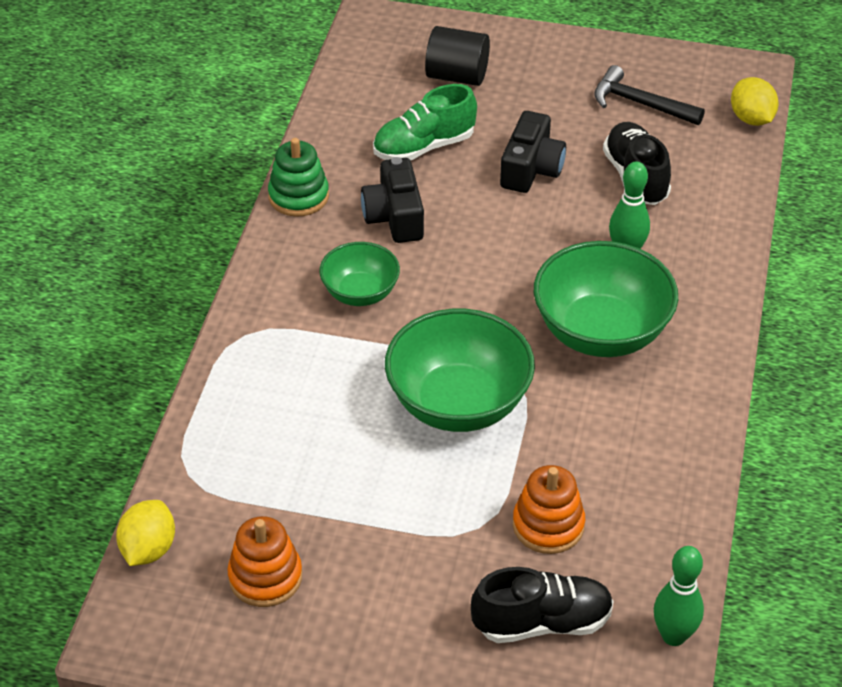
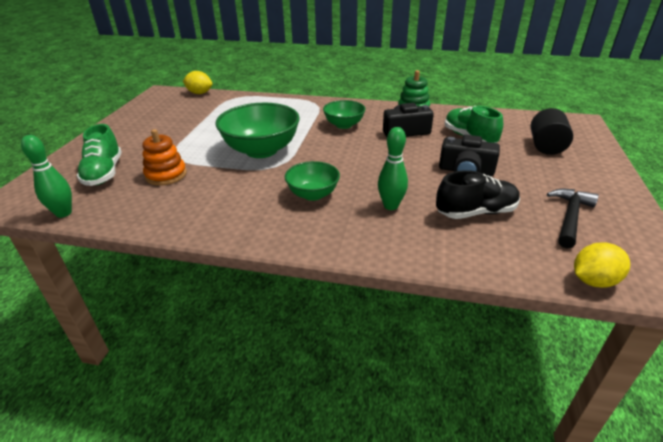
camera: 90 degrees right, 10 degrees down
orange stacking toy [227,516,302,607] -> none
black shoe [471,567,614,643] -> green shoe [76,124,122,186]
green bowl [534,241,678,357] -> green bowl [285,161,340,201], size x0.57

